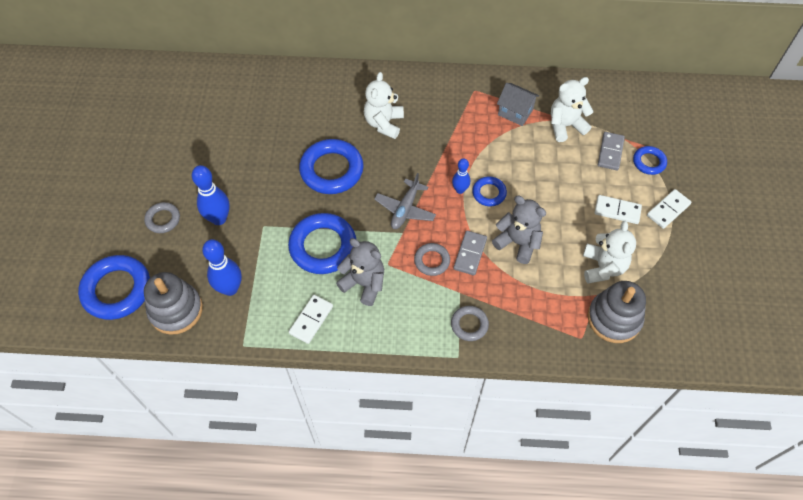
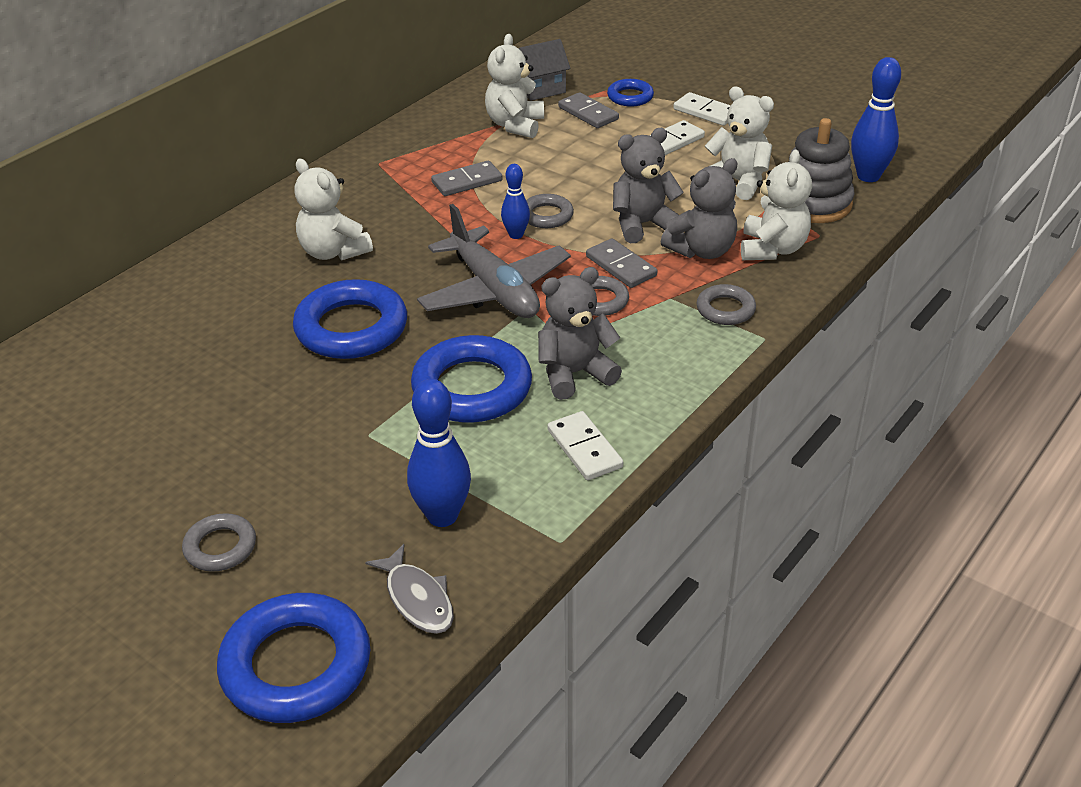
camera: 55 degrees left, 20 degrees down
grey stacking toy [144,272,203,335] -> grey fish [365,544,454,634]
blue bowling pin [192,165,230,225] -> blue bowling pin moved to [851,57,901,182]
grey plane [374,173,436,229] -> grey plane [417,204,571,318], size x1.56
blue ring [472,176,507,206] -> grey ring [526,194,574,228]
grey house [497,83,539,126] -> grey house moved to [519,39,570,101]
white domino [647,189,692,229] -> white domino turned 45 degrees counterclockwise [673,92,731,126]
none -> grey domino [431,161,503,196]
none -> grey teddy bear [660,158,738,259]
none -> white teddy bear [741,150,812,260]

